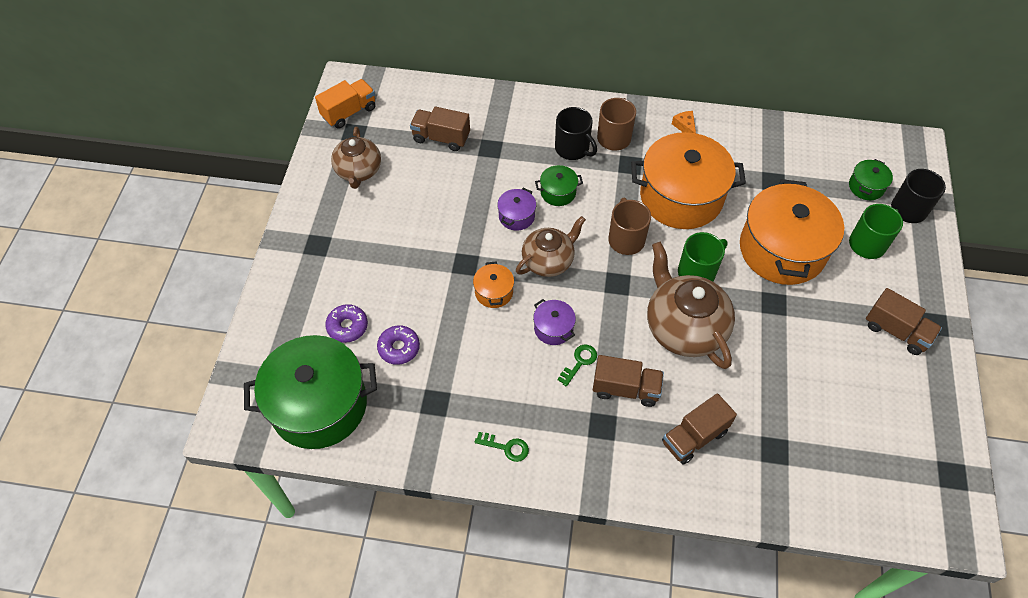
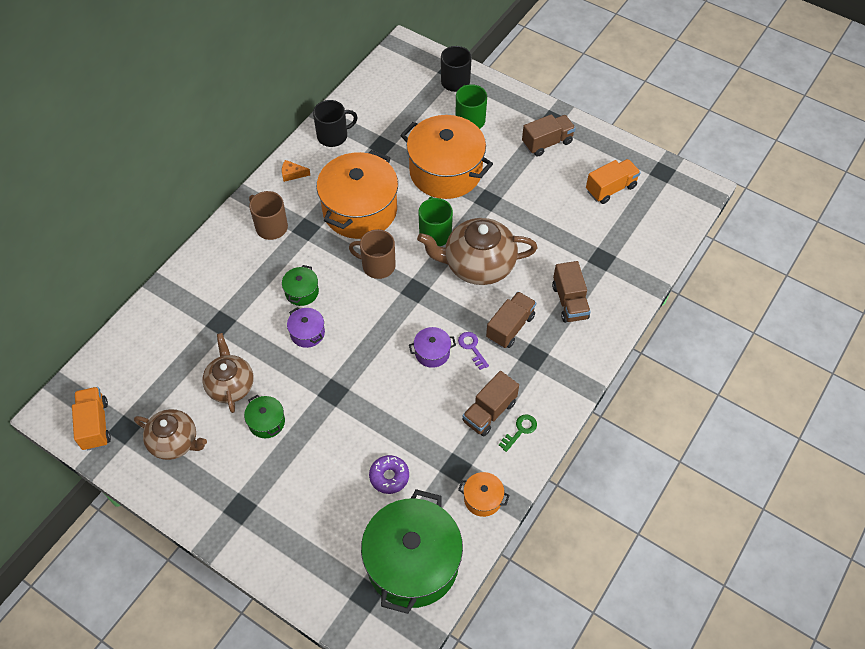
camera: 65 degrees left, 0 degrees up
purple donut [325,304,368,343] -> none
brown truck [410,106,470,151] -> brown truck moved to [462,371,519,436]
orange pot [473,261,514,308] -> orange pot moved to [458,472,510,517]
brown teapot [516,216,586,277] -> brown teapot moved to [202,333,254,413]
black mug [555,107,597,160] -> black mug moved to [313,100,358,147]
green key [557,344,597,387] -> purple key [458,332,489,370]
green pot [849,159,893,200] -> green pot moved to [244,395,285,438]
none -> orange truck [586,159,641,204]

